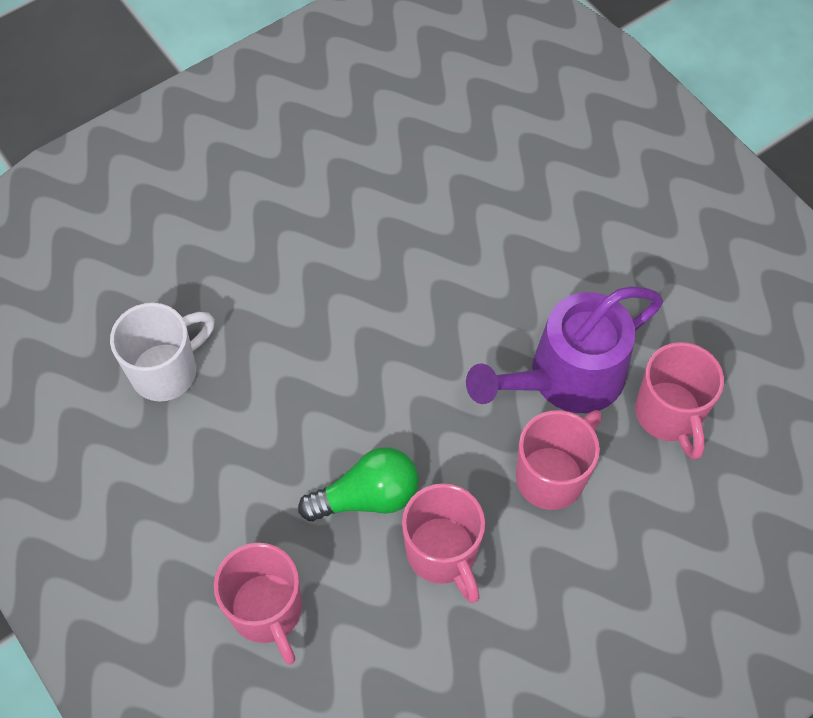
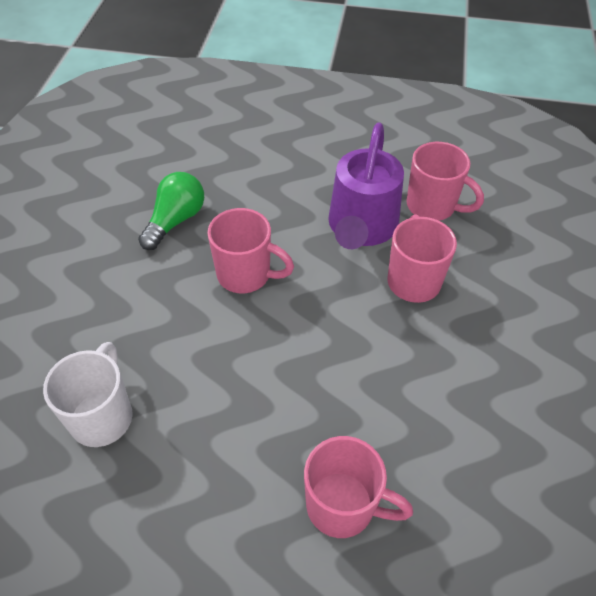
camera: 45 degrees left, 10 degrees down
green light bulb [298,447,418,521] -> green light bulb moved to [138,172,204,250]
pink mug [402,483,485,603] -> pink mug moved to [207,208,294,293]

